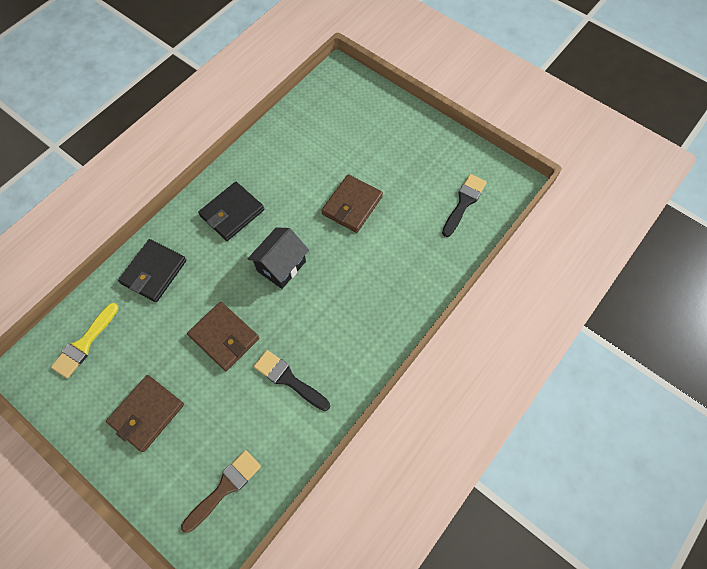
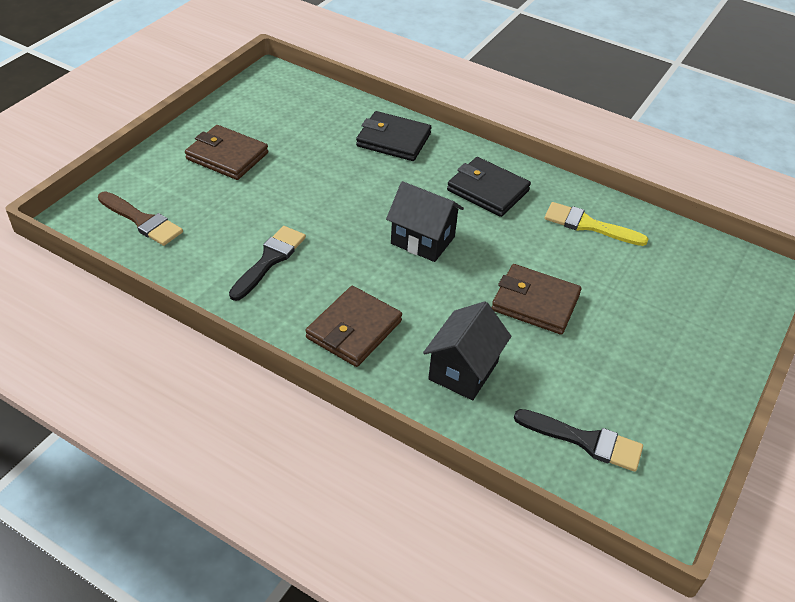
camera: 80 degrees right, 20 degrees down
yellow brush [51,303,119,378] -> yellow brush moved to [545,202,648,246]
brown wallet [187,302,259,371] -> brown wallet moved to [305,286,402,367]
none -> black house [423,301,512,400]

